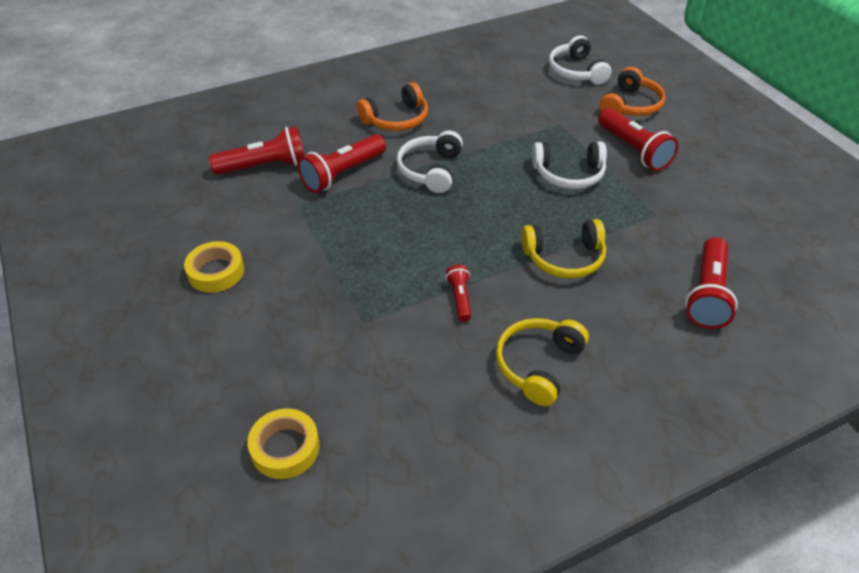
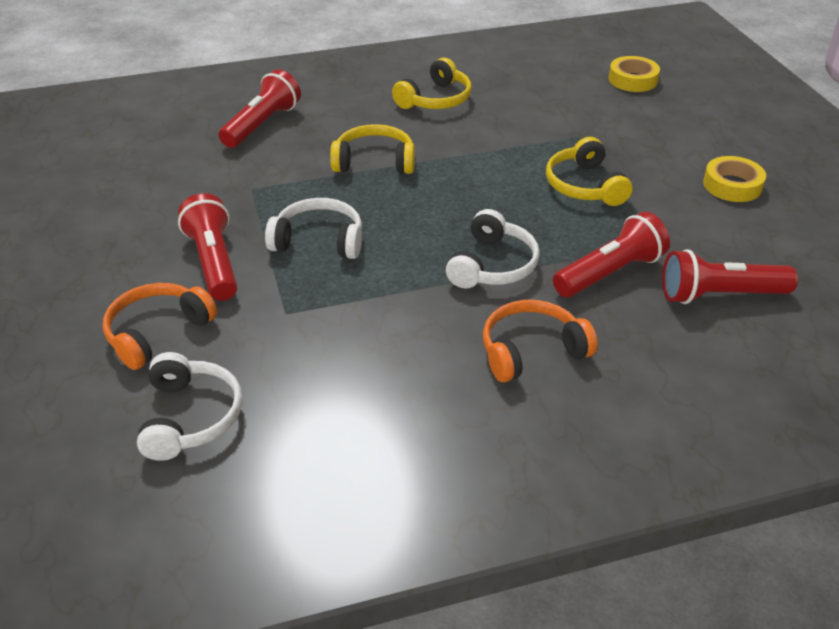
camera: 170 degrees left, 5 degrees down
red flashlight [446,265,471,322] -> none
none -> yellow headphones [546,137,633,206]

